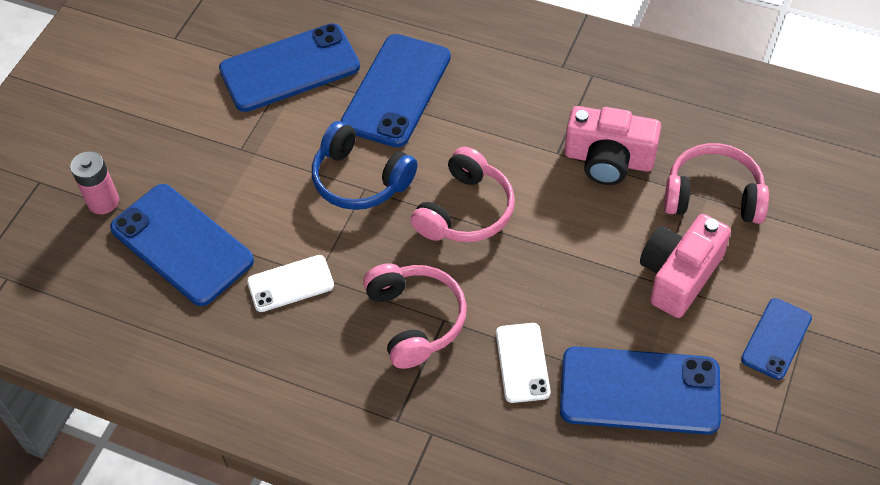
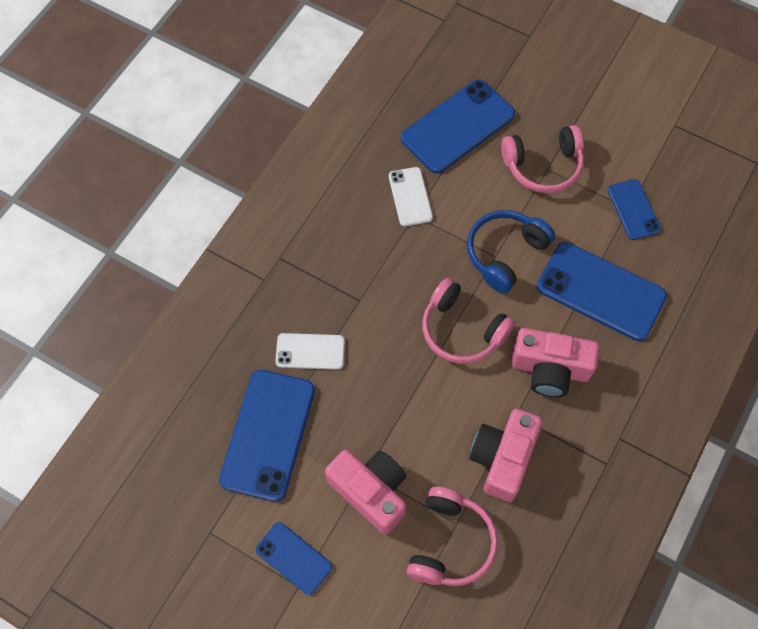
camera: 95 degrees right, 10 degrees up
pink battery [70,151,119,214] -> none
blue phone [219,23,360,112] -> blue phone [608,179,661,240], size x0.55
pink headphones [363,263,467,369] -> pink headphones moved to [501,125,584,193]
none -> pink camera [511,328,599,397]

